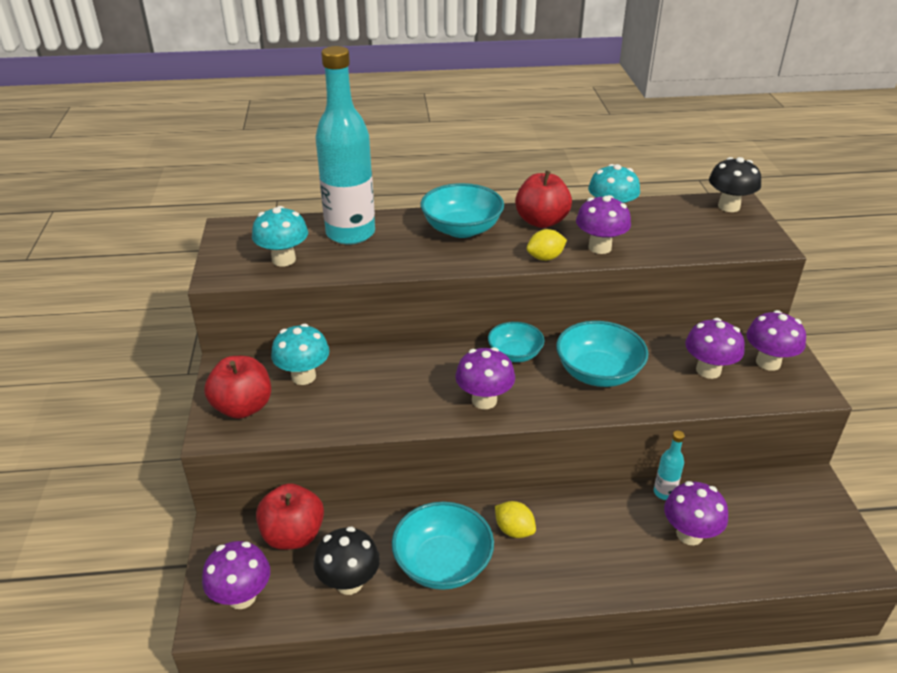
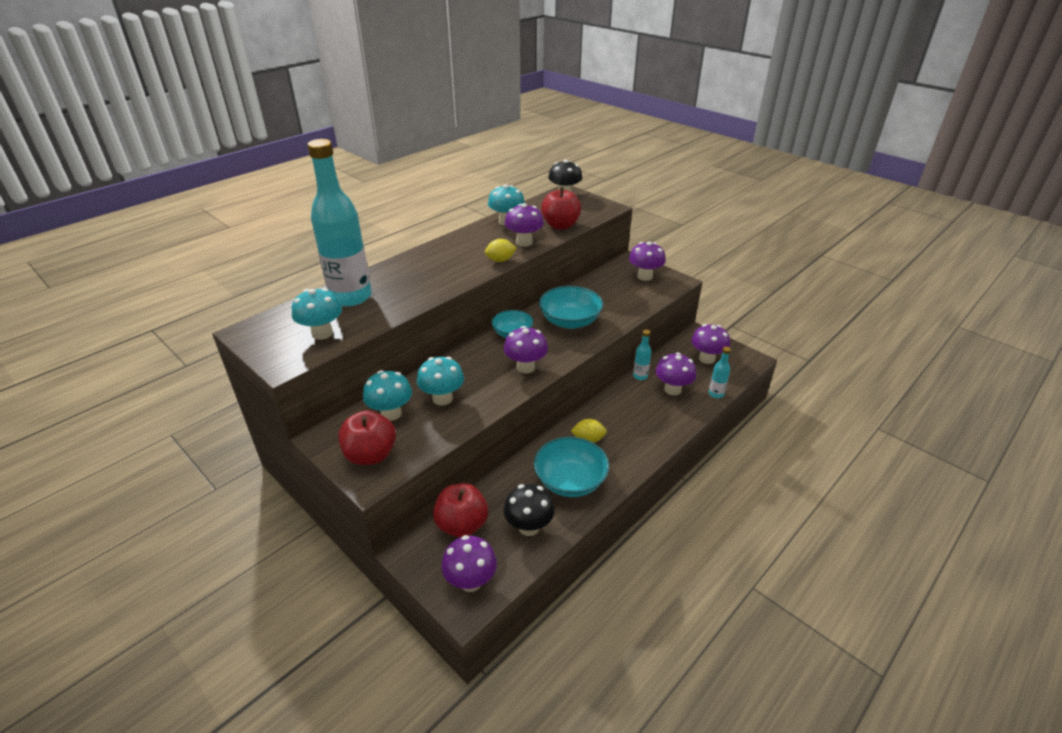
camera: 40 degrees left, 0 degrees up
turquoise bowl [420,183,504,238] -> none
red apple [515,171,572,228] -> red apple moved to [541,187,581,229]
yellow lemon [527,229,567,261] -> yellow lemon turned 45 degrees clockwise [485,239,517,262]
purple mushroom [685,318,745,379] -> purple mushroom moved to [691,324,730,364]
none -> turquoise mushroom [417,357,464,406]
none -> turquoise bottle [709,346,731,398]

